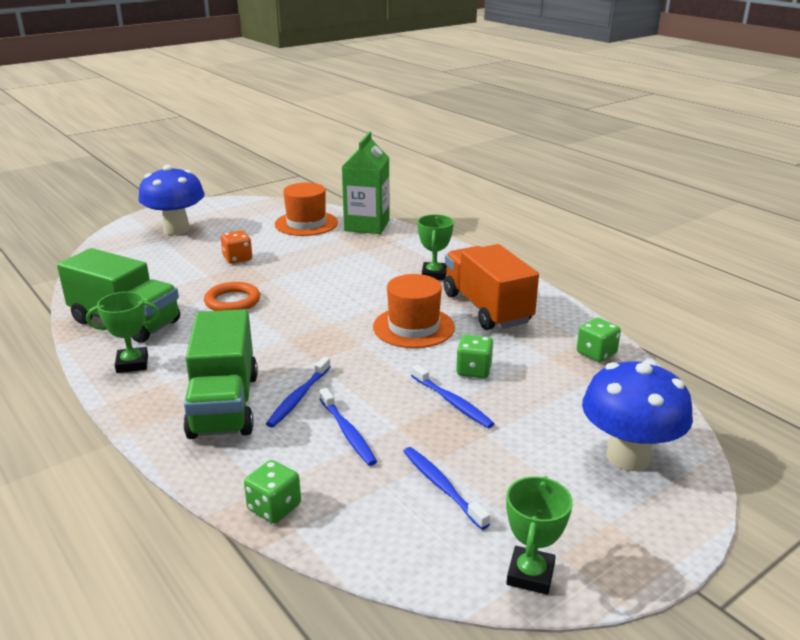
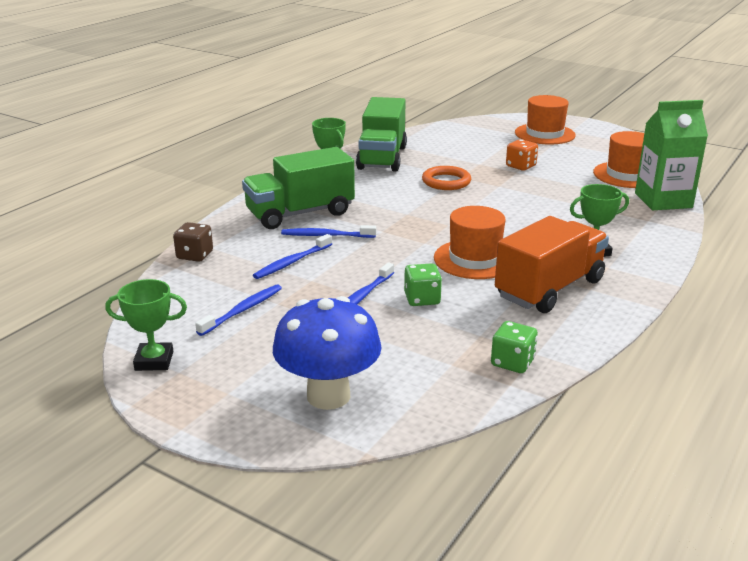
camera: 70 degrees right, 0 degrees up
blue mushroom [138,165,205,235] -> orange hat [515,95,576,145]
green dice [244,460,301,523] -> brown dice [173,222,213,262]

